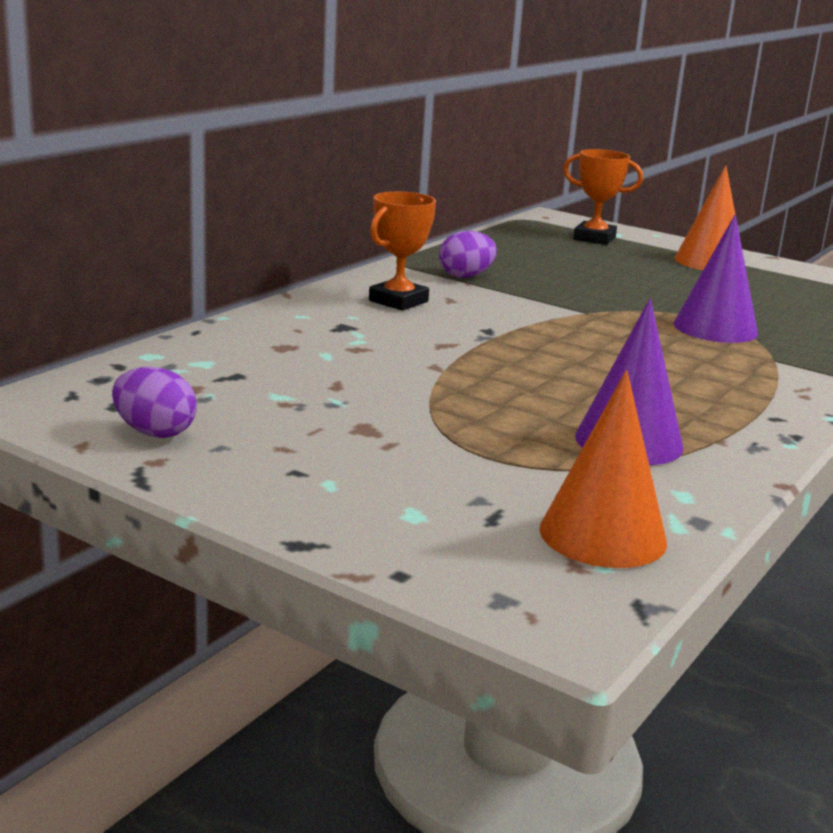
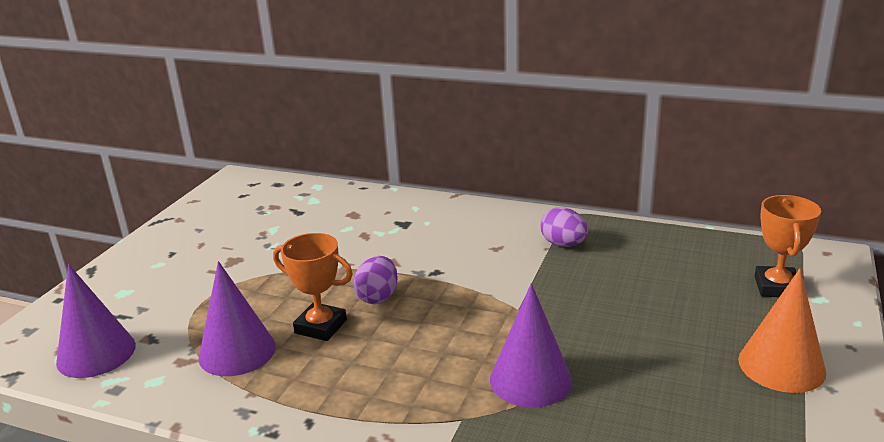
camera: 80 degrees right, 5 degrees up
purple egg [112,367,197,438] -> purple egg moved to [353,256,398,304]
orange trophy [369,191,436,311] -> orange trophy moved to [273,233,353,341]
orange cone [539,370,667,568] -> purple cone [56,264,136,378]

